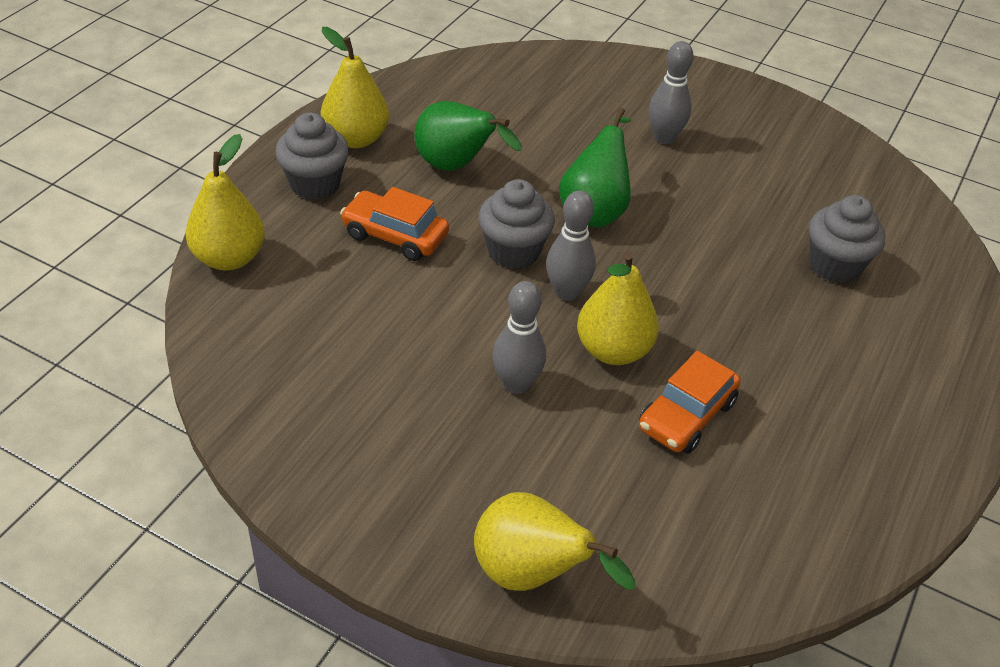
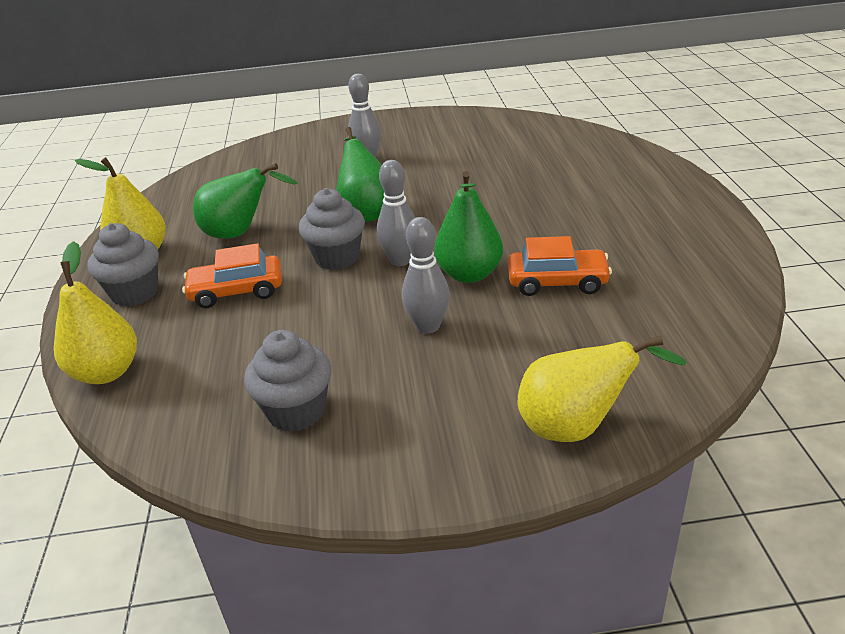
camera: 30 degrees left, 10 degrees down
yellow pear [577,252,659,365] -> green pear [434,171,503,283]
orange car [639,351,741,454] -> orange car turned 90 degrees counterclockwise [508,236,612,296]
grey cupcake [809,195,885,283] -> grey cupcake moved to [244,330,331,432]

